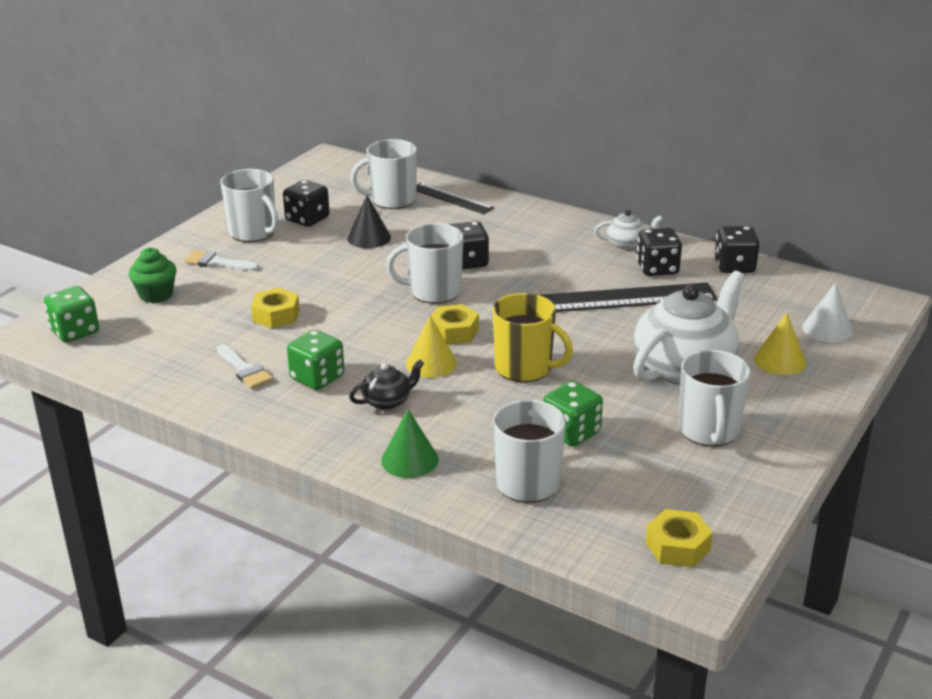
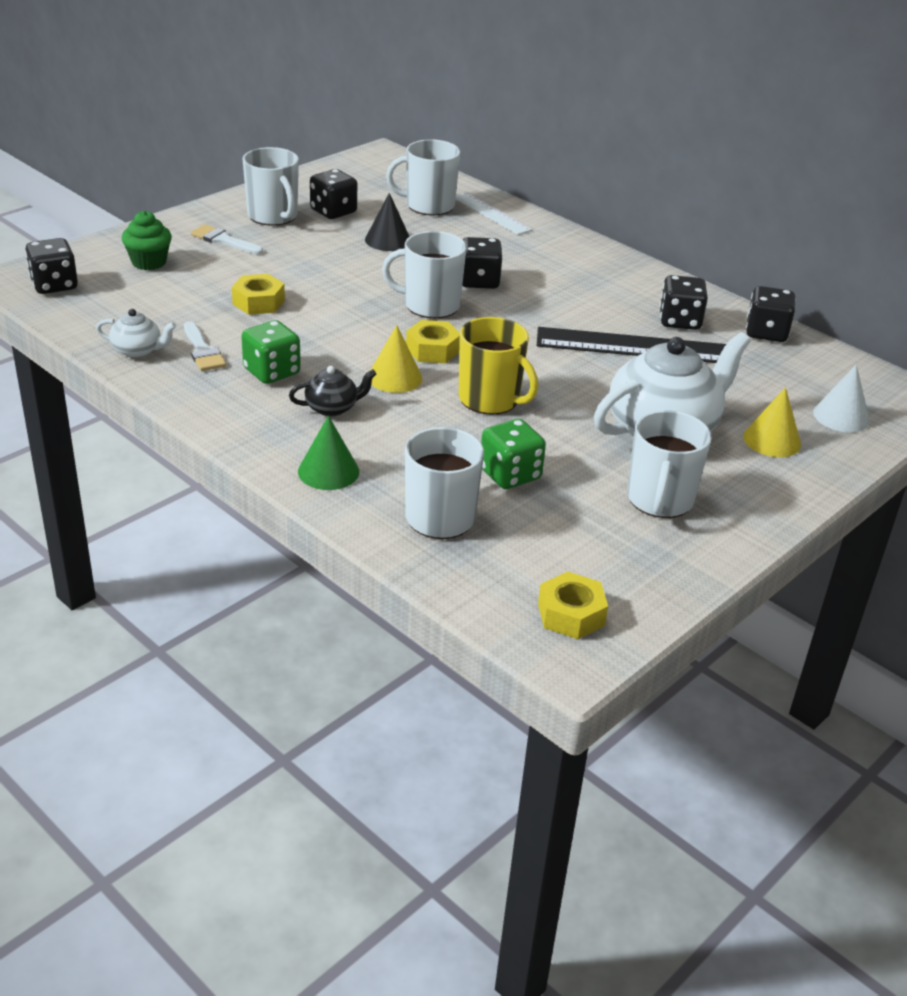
camera: 10 degrees right, 5 degrees up
green dice [44,286,99,343] -> black dice [25,238,78,294]
black ruler [416,183,494,214] -> white ruler [456,192,532,235]
white teapot [594,210,663,249] -> white teapot moved to [96,309,176,358]

